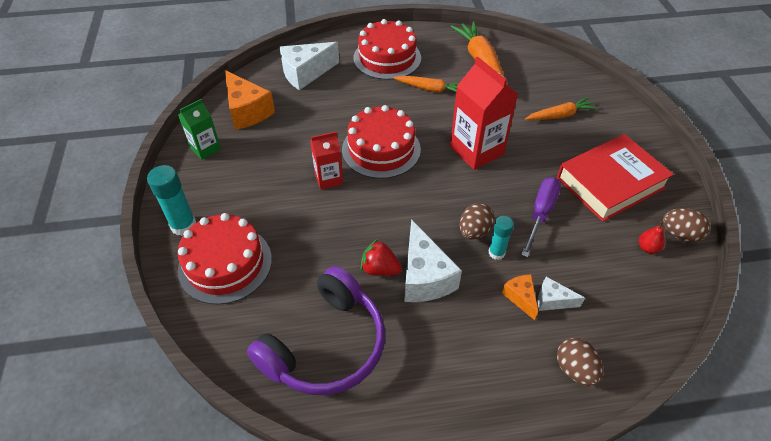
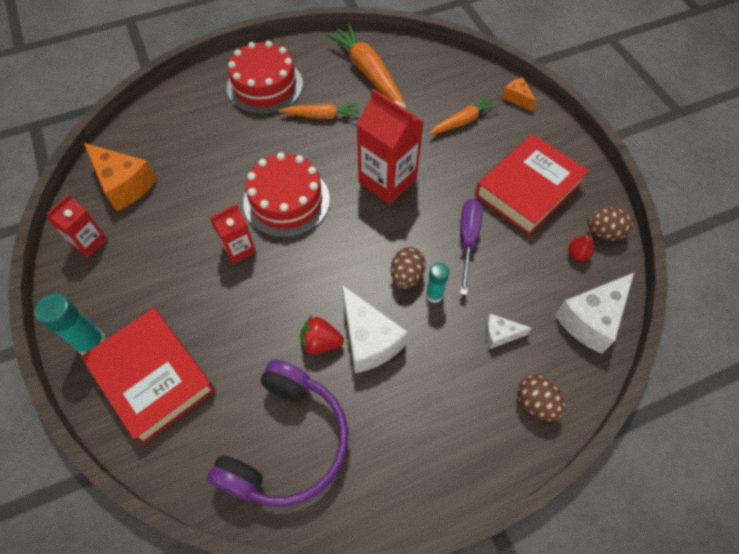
camera: 15 degrees left, 10 degrees up
green carton [178,99,221,160] -> red carton [46,194,108,257]
red cake [178,213,272,305] -> red book [81,308,215,445]
white cheese [280,42,339,90] -> white cheese moved to [555,273,634,354]
orange cheese [502,275,538,320] -> orange cheese moved to [502,77,536,112]

